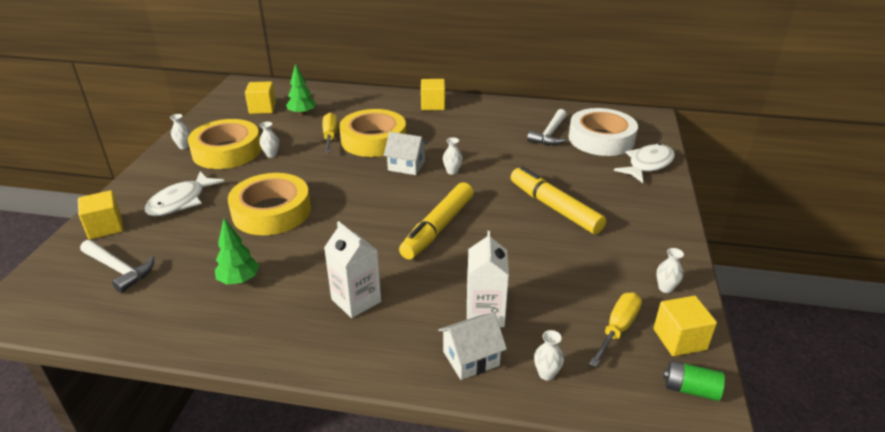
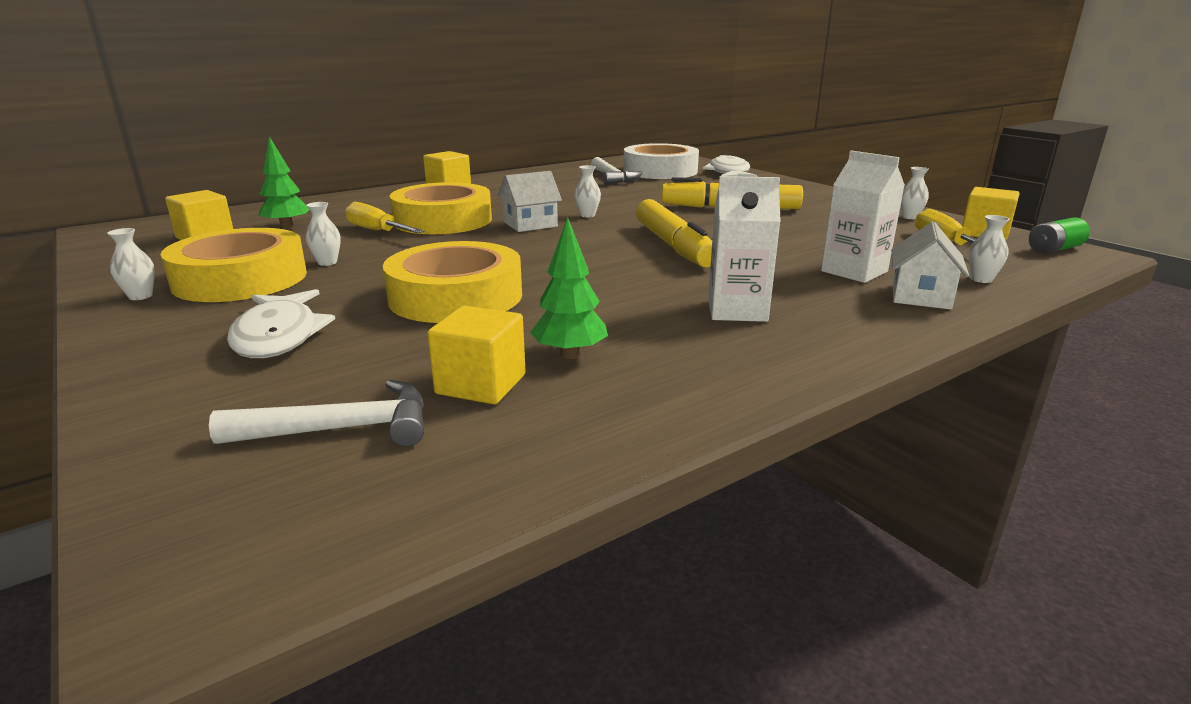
camera: 45 degrees left, 10 degrees down
yellow cube [78,190,123,239] -> yellow cube moved to [427,306,526,404]

